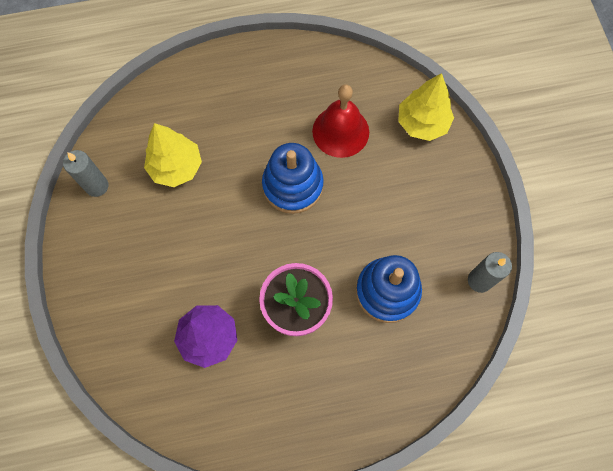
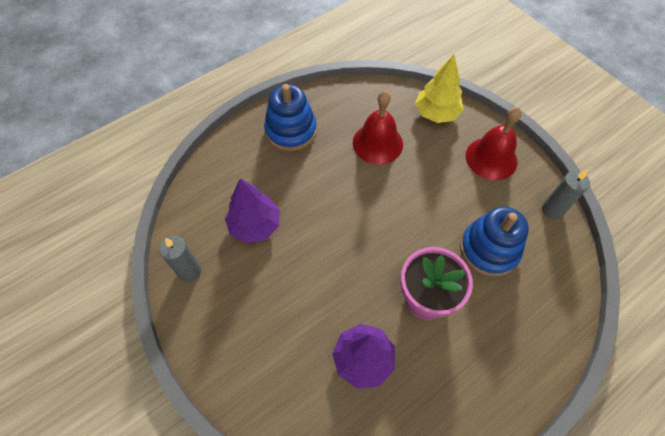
camera: 25 degrees left, 10 degrees down
yellow tree [144,123,202,187] -> purple tree [225,178,280,243]
blue stacking toy [262,143,324,214] -> blue stacking toy moved to [264,84,317,151]
none -> red bell [466,107,522,180]

